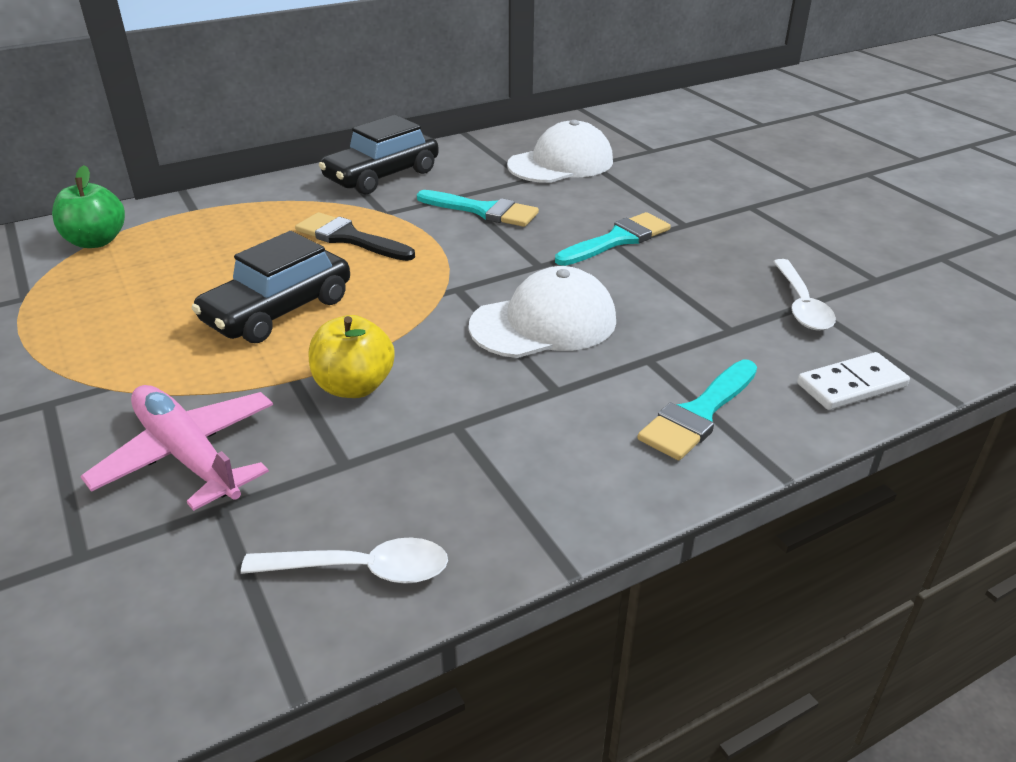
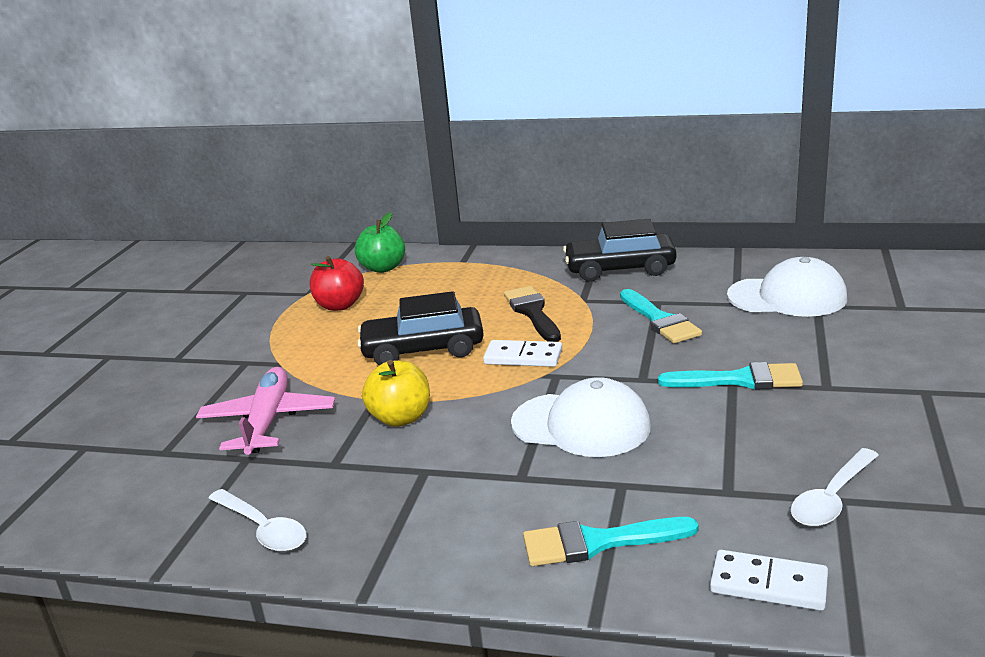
camera: 45 degrees right, 10 degrees down
none -> red apple [310,256,364,311]
none -> white domino [483,340,562,367]

